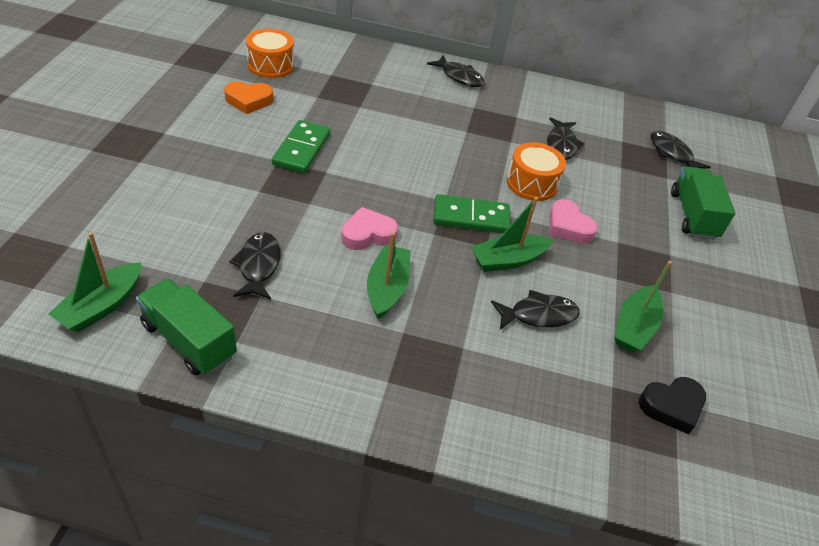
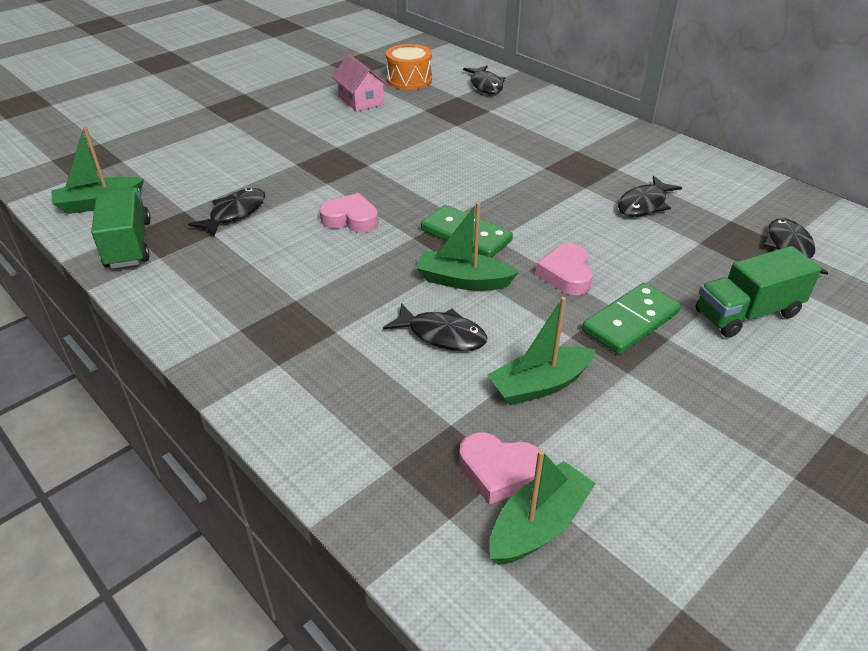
camera: 40 degrees right, 5 degrees down
orange heart [224,82,273,114] -> pink house [332,54,388,112]
green domino [272,120,330,173] -> green domino moved to [582,283,681,355]
green boat [367,232,410,319] -> green boat moved to [489,450,596,565]
black fish [427,55,484,87] -> black fish moved to [463,65,505,94]
orange drum [507,142,566,201] -> none
black heart [639,377,706,434] -> pink heart [459,432,540,505]
green truck [671,167,736,240] -> green truck turned 150 degrees counterclockwise [696,246,822,338]

